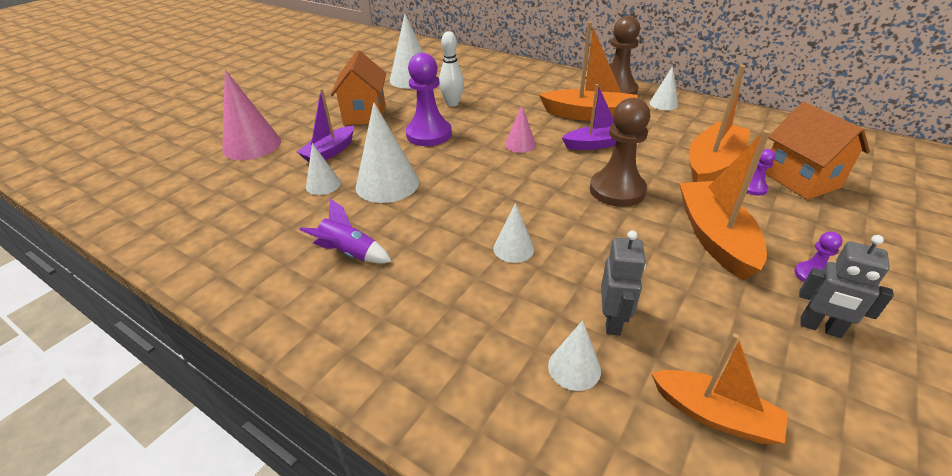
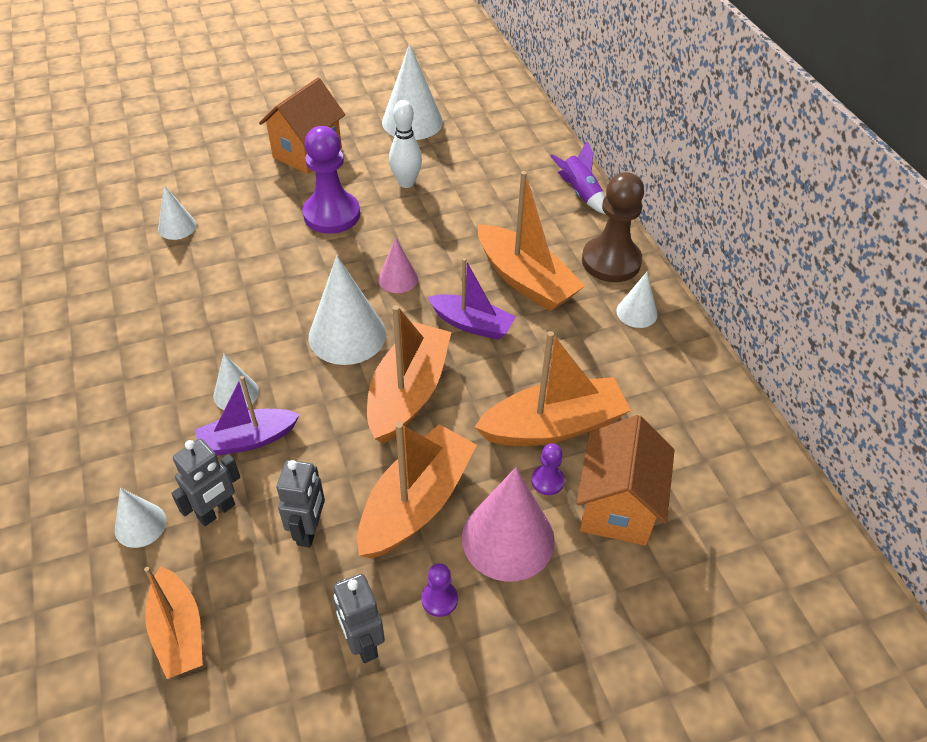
camera: 35 degrees right, 10 degrees up
pink cone [222,70,281,160] -> pink cone moved to [462,467,555,582]
purple boat [297,89,354,162] -> purple boat moved to [195,376,300,456]
purple rocket [299,199,392,263] -> purple rocket moved to [551,141,605,214]
white cone [356,102,419,203] -> white cone moved to [309,256,386,365]
brown pawn [590,98,650,207] -> orange boat [367,305,452,444]
none -> grey robot [277,460,325,547]

